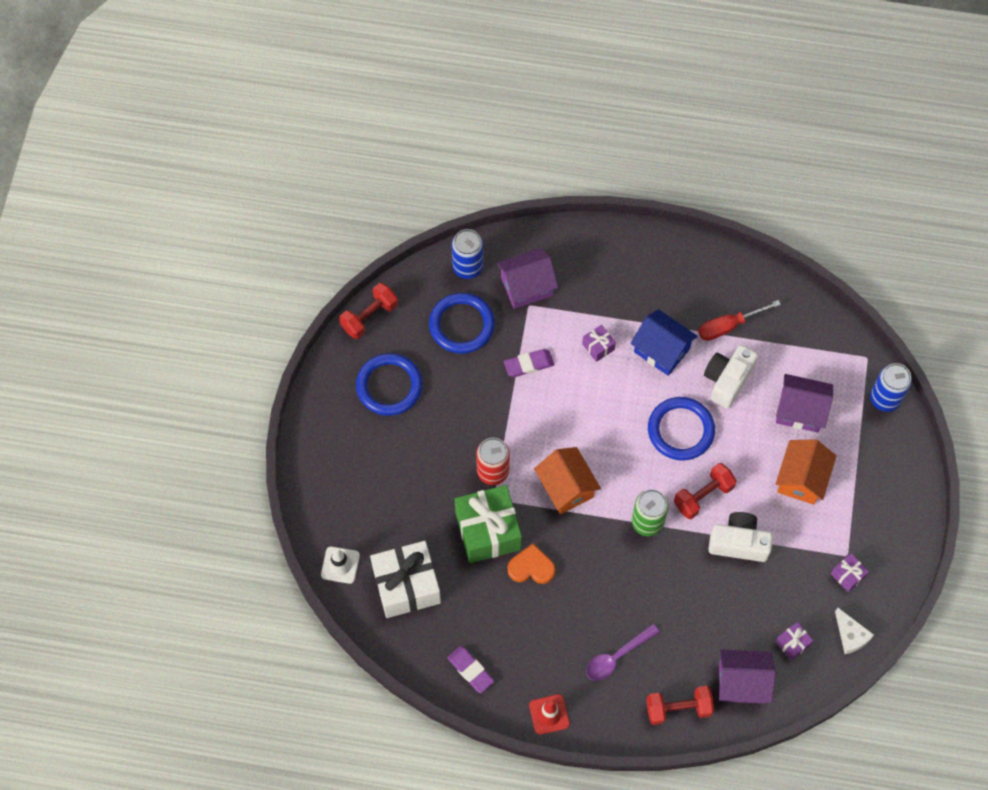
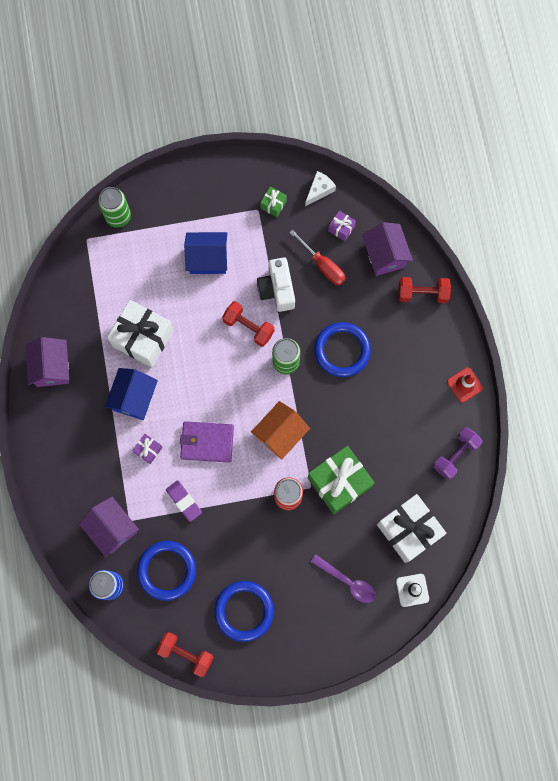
camera: 110 degrees left, 10 degrees up
purple eraser [447,646,494,693] -> purple dumbbell [433,427,483,480]
orange heart [508,544,555,584] -> none
purple spoon [586,624,660,681] -> purple spoon moved to [311,554,375,603]
red dumbbell [646,686,714,725] -> red dumbbell turned 60 degrees counterclockwise [398,277,451,303]
blue ring [648,397,715,460] -> blue ring moved to [314,322,371,377]
red screwdriver [698,300,781,341] -> red screwdriver moved to [289,229,346,285]
white camera [704,345,758,409] -> white gift [107,300,174,368]
purple house [776,374,833,433] -> purple house moved to [25,337,69,387]
orange house [776,439,837,505] -> blue house [184,232,227,274]
purple gift [831,553,869,592] -> green gift [260,187,287,217]
blue can [870,363,912,412] -> green can [98,187,131,228]
none -> purple wallet [180,421,234,463]

